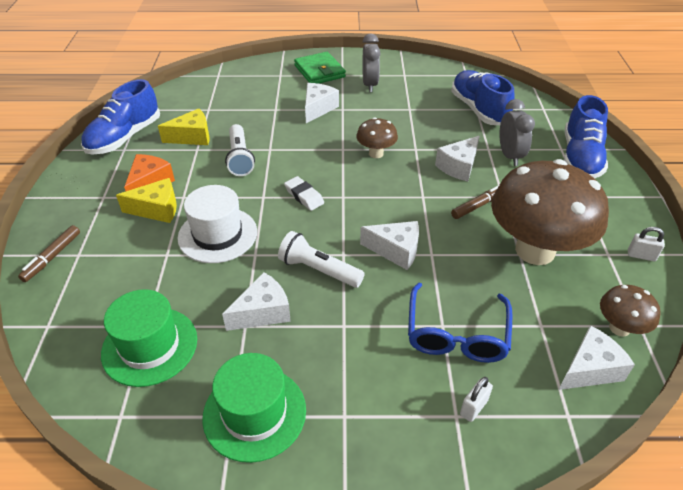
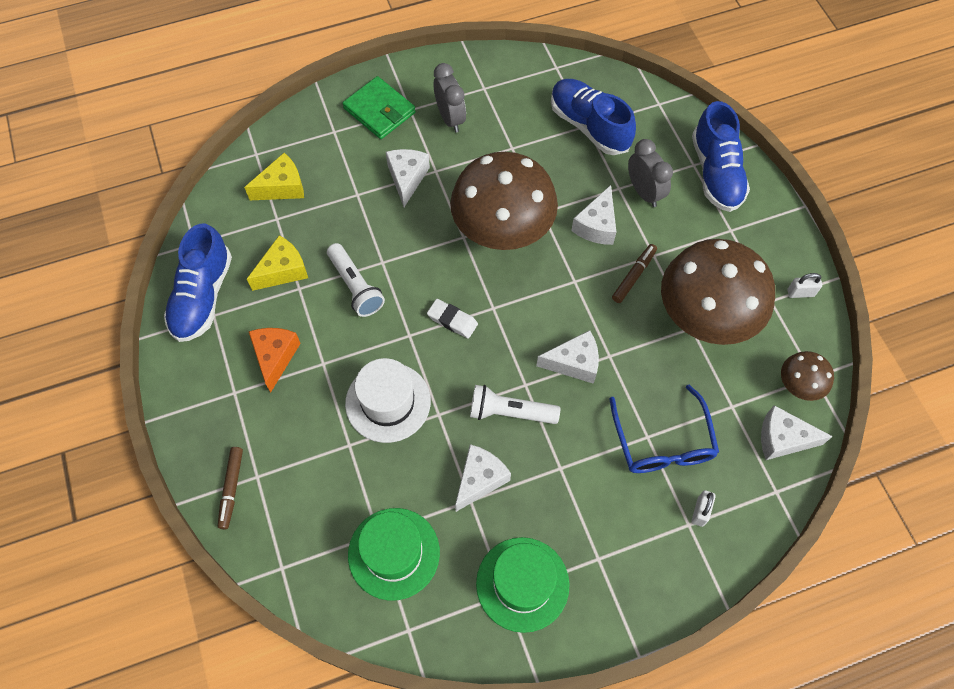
camera: 20 degrees left, 20 degrees up
yellow cheese [116,178,177,223] -> yellow cheese moved to [244,153,304,200]
brown mushroom [356,117,398,158] -> brown mushroom [450,152,558,250], size x2.19
white cheese [558,325,635,390] -> white cheese turned 120 degrees counterclockwise [761,405,833,460]

